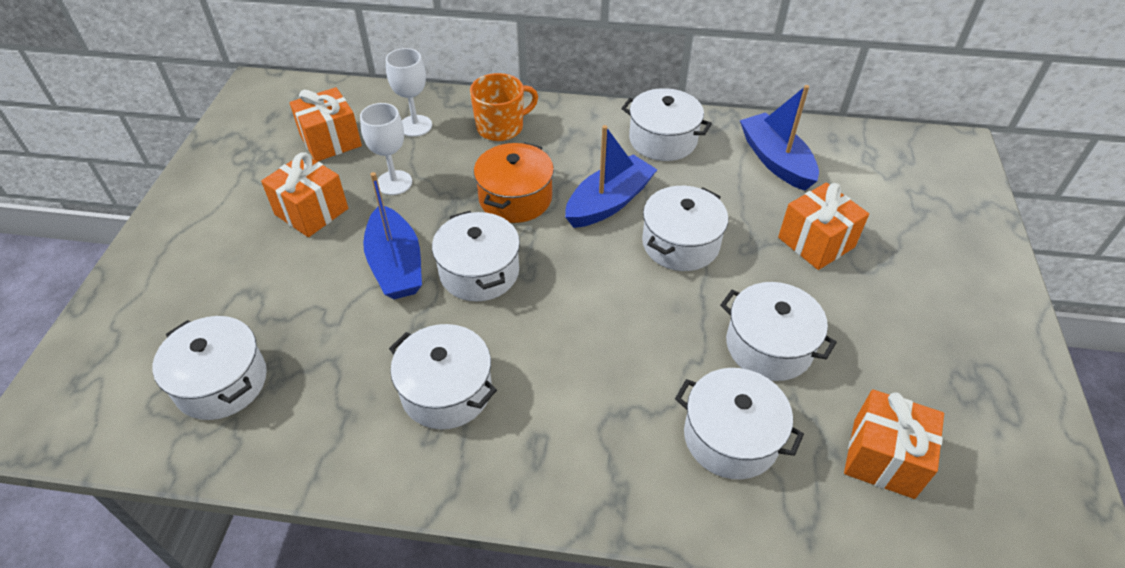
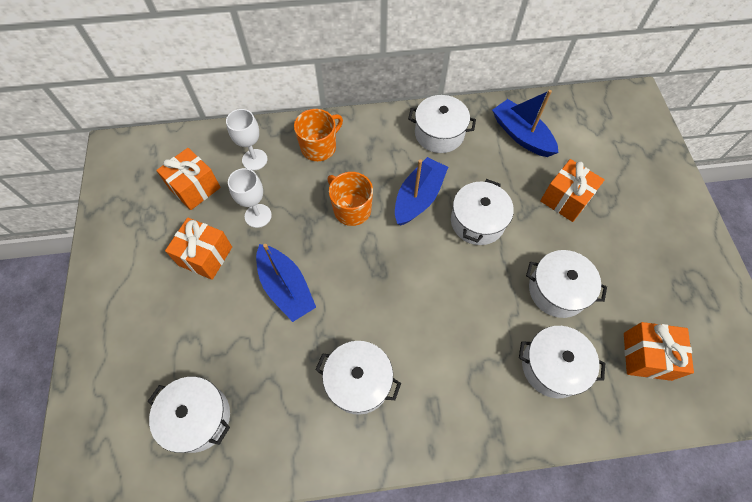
camera: 15 degrees left, 15 degrees up
white pot [432,211,520,301] -> none
orange pot [474,142,554,223] -> orange mug [327,172,373,226]

